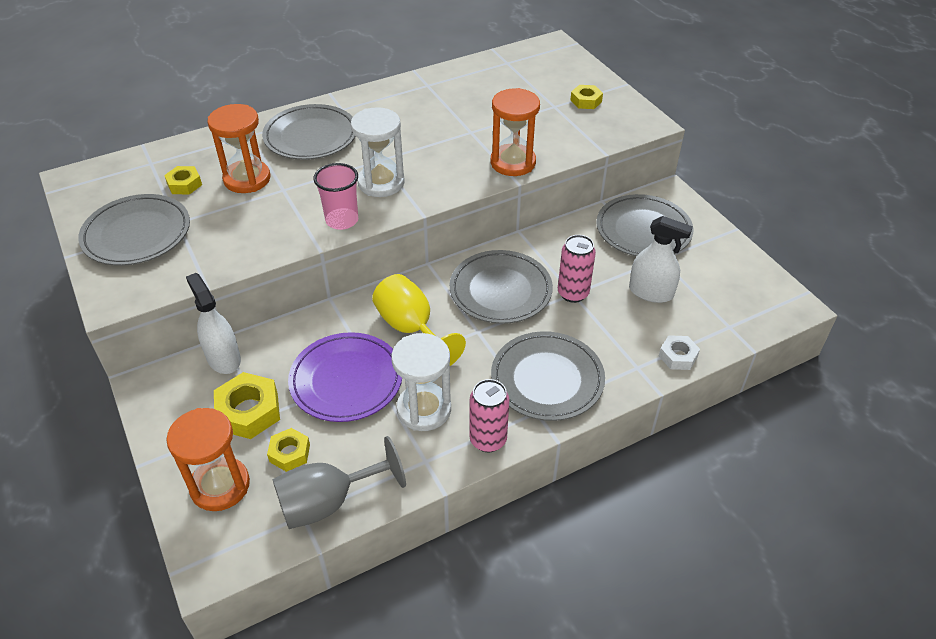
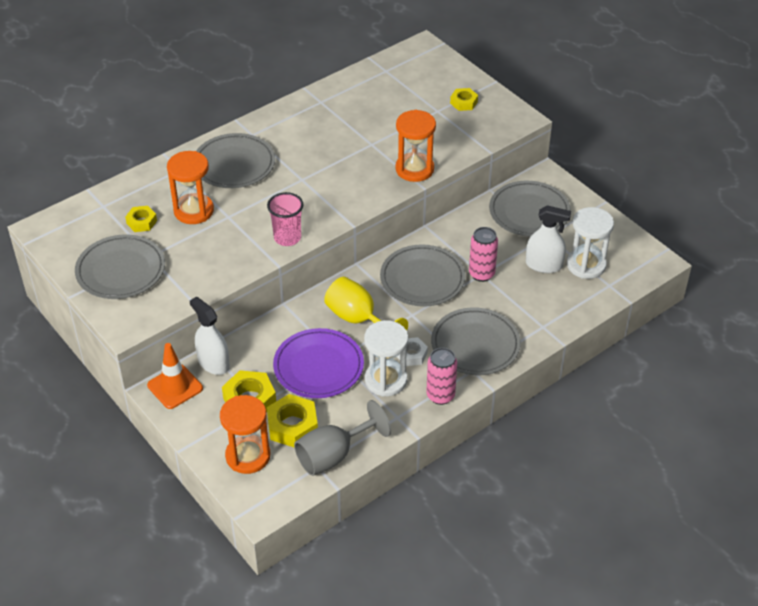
camera: 10 degrees left, 0 degrees up
yellow nut [267,428,310,472] -> yellow nut [267,394,318,447], size x1.66
white hourglass [351,107,405,197] -> white hourglass moved to [567,207,614,279]
white nut [659,335,700,370] -> white nut moved to [397,337,428,366]
none -> orange traffic cone [147,343,203,409]

